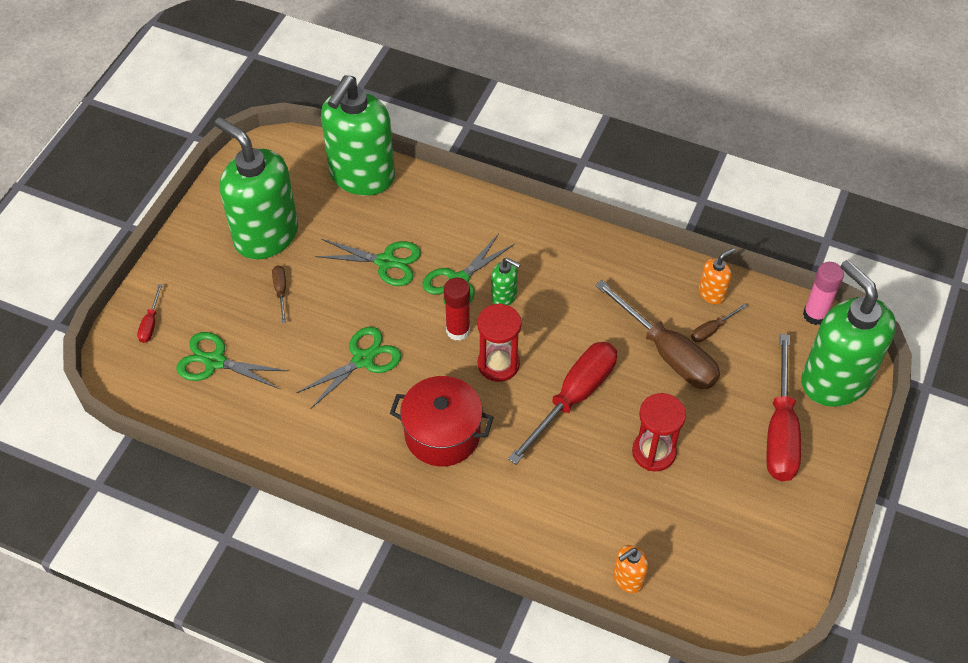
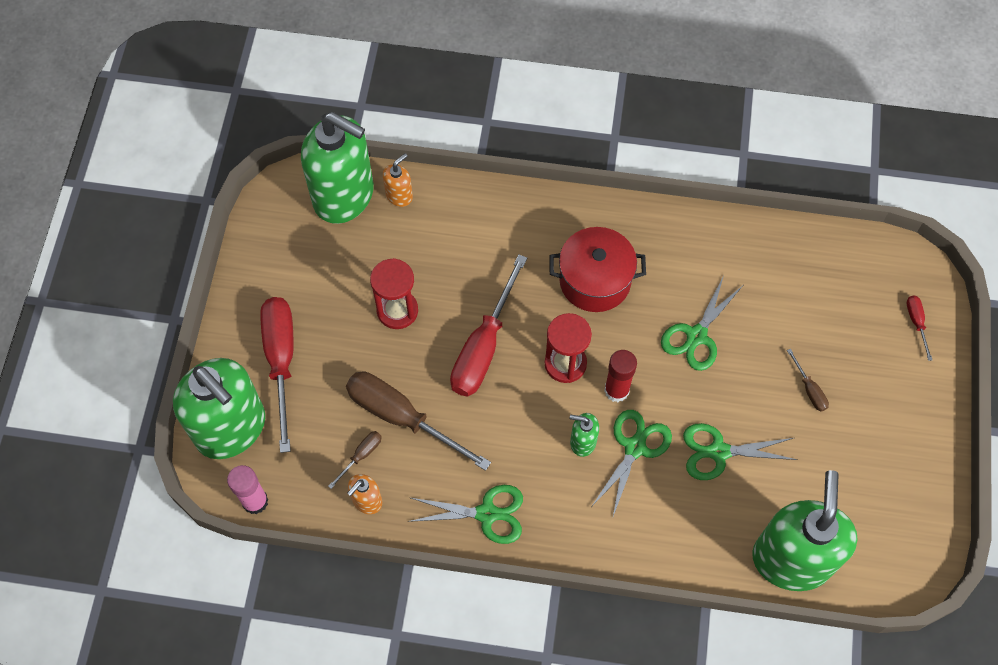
camera: 165 degrees right, 10 degrees up
green scissors [177,332,288,389] -> green scissors moved to [408,485,523,544]
green soap dispenser [215,117,298,260] -> green soap dispenser moved to [301,112,374,224]

